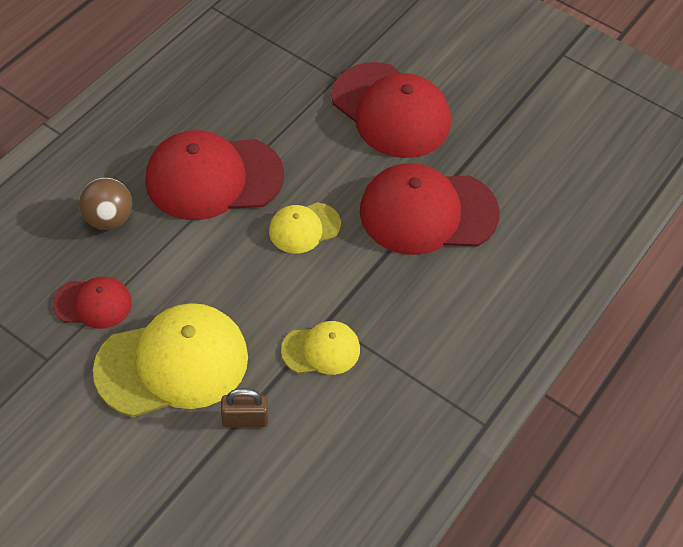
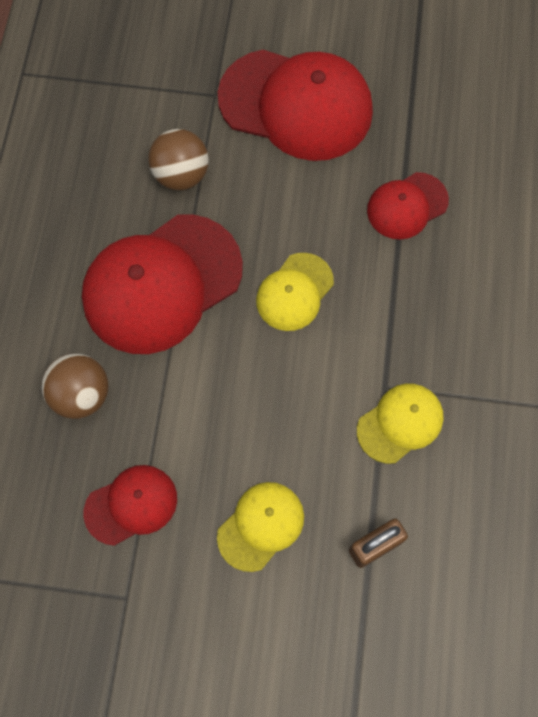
camera: 25 degrees left, 15 degrees up
yellow cap [93,303,248,417] -> yellow cap [217,482,304,572], size x0.52
red cap [360,163,500,255] -> red cap [367,172,449,240], size x0.52
none -> brown ball [148,129,209,190]

